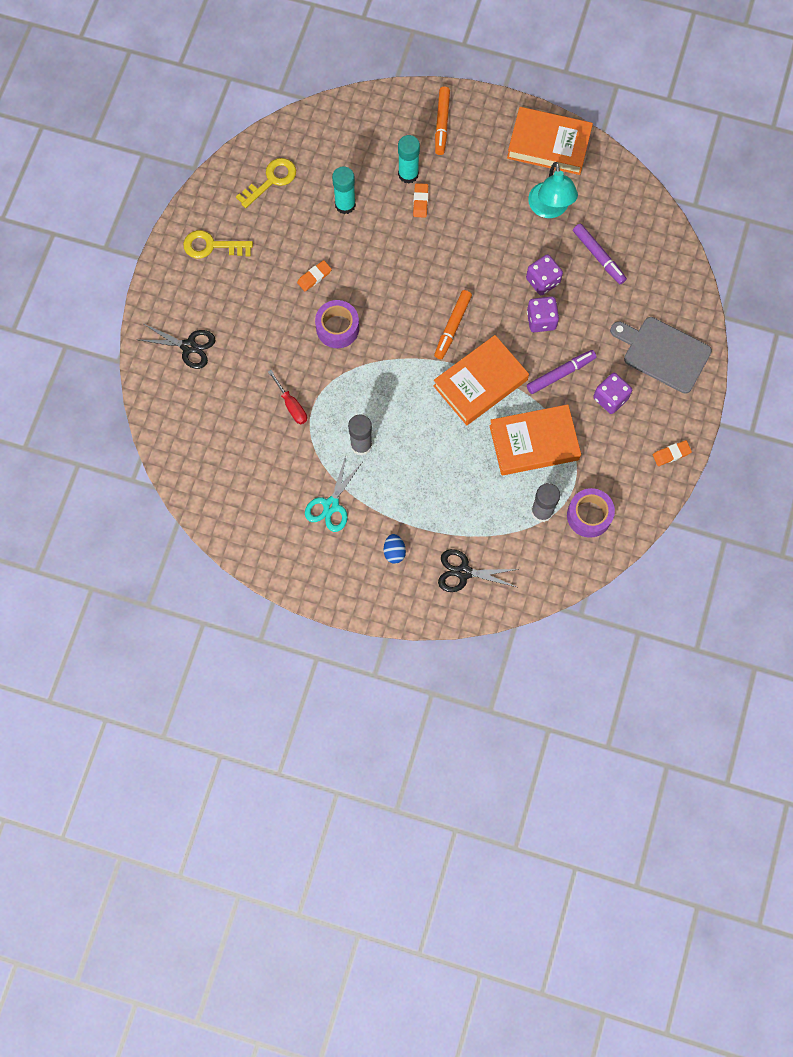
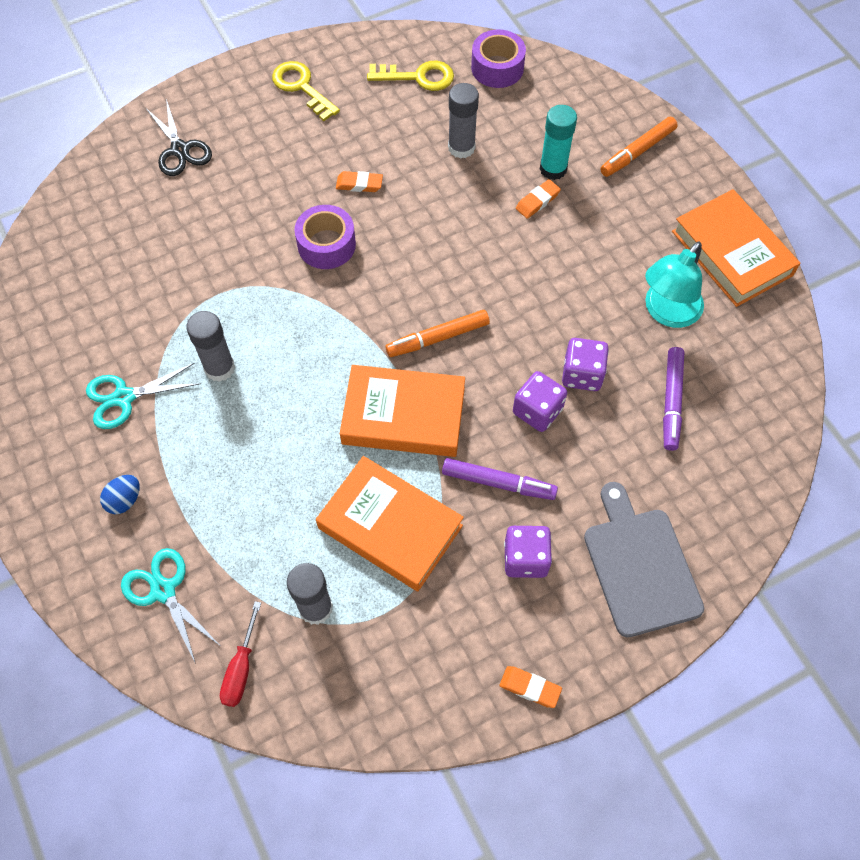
camera: 45 degrees right, 10 degrees down
red screwdriver [268,370,307,424] -> red screwdriver moved to [220,601,261,707]
turquoise glue stick [332,166,356,214] -> grey glue stick [448,83,479,159]
black scissors [438,549,519,592] -> turquoise scissors [121,548,219,664]
purple tape [567,488,615,538] -> purple tape moved to [471,29,526,88]

